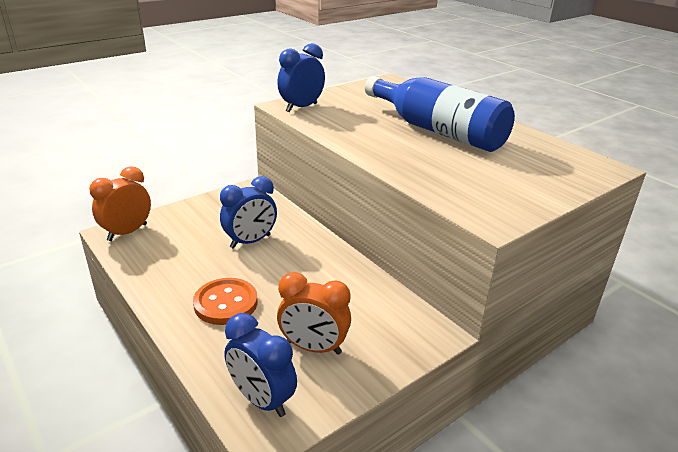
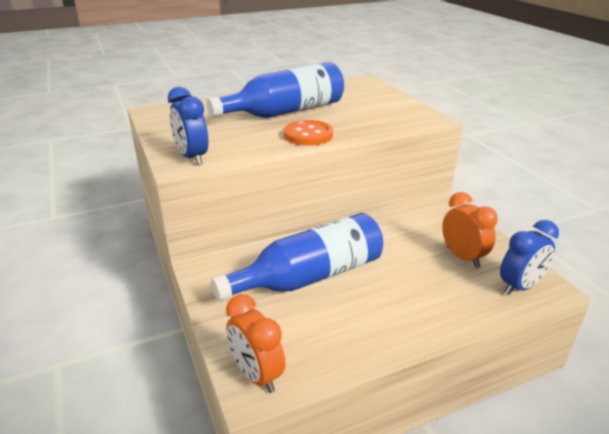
camera: 75 degrees left, 0 degrees up
orange button [193,278,258,325] -> orange button moved to [284,120,333,146]
blue clock [220,176,277,249] -> blue bottle [211,213,383,301]
orange clock [277,272,351,355] -> orange clock turned 60 degrees counterclockwise [442,192,498,268]

